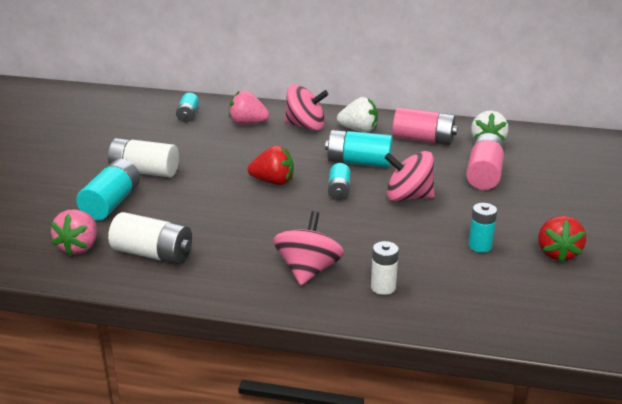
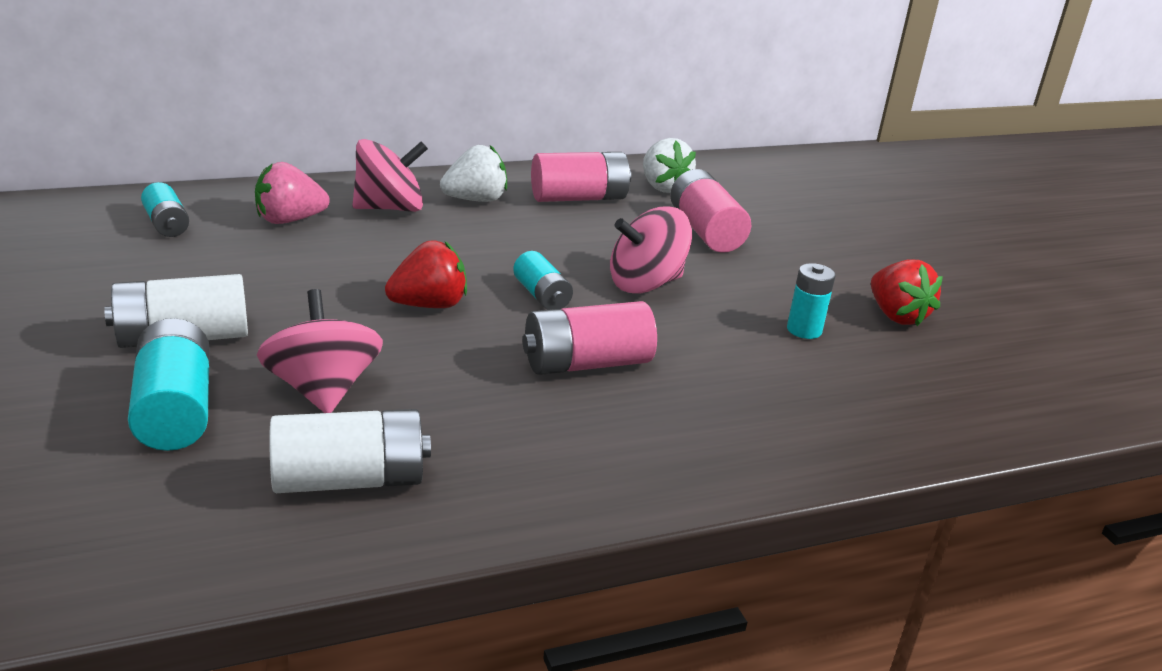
camera: 35 degrees left, 0 degrees up
pink strawberry [51,209,97,256] -> none
pink spinning top [273,211,344,285] -> pink spinning top moved to [257,289,383,413]
turquoise battery [325,130,393,167] -> none
white battery [371,241,399,295] -> none
none -> pink battery [523,301,657,375]

